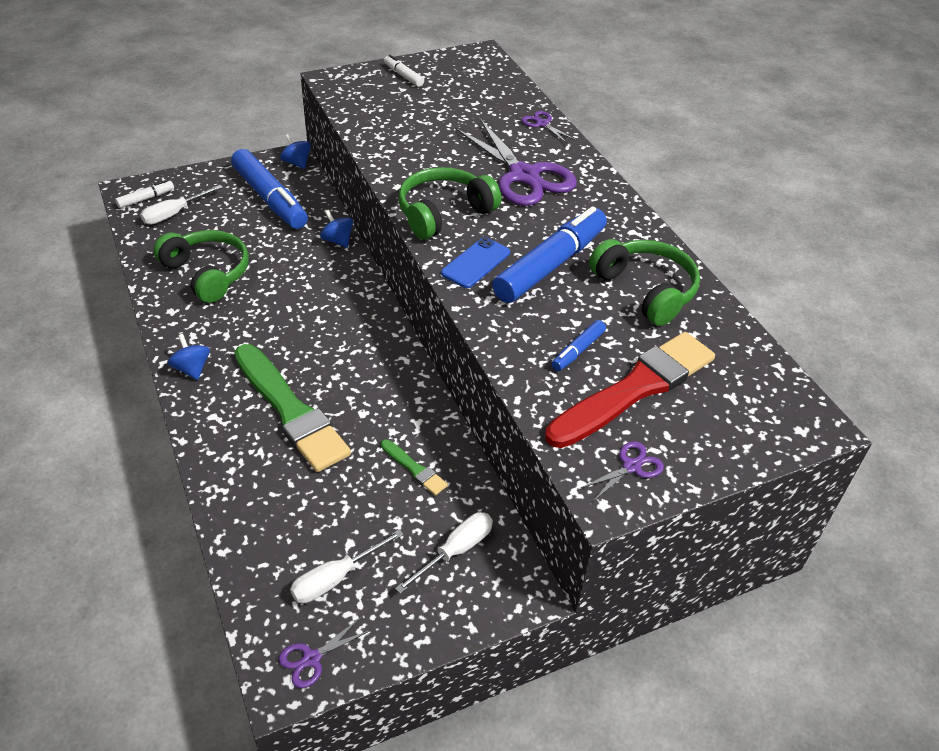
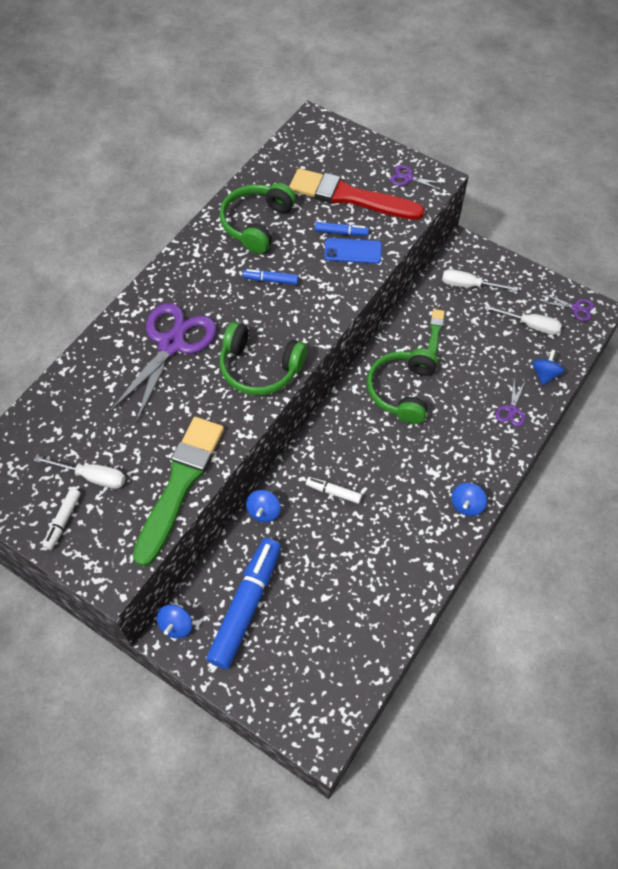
camera: 120 degrees left, 15 degrees up
white marker [115,180,174,208] -> white marker moved to [306,477,362,504]
white screwdriver [140,185,223,224] -> white screwdriver moved to [34,456,125,489]
green headphones [153,230,249,303] -> green headphones moved to [367,349,438,424]
green brush [234,344,351,472] -> green brush moved to [133,417,224,567]
blue phone [441,237,510,288] -> blue phone moved to [324,238,382,264]
blue marker [492,206,607,303] -> blue marker [243,269,299,285], size x0.45
purple scissors [522,111,576,143] -> purple scissors moved to [495,380,526,427]
none -> blue spinning top [532,350,565,386]

